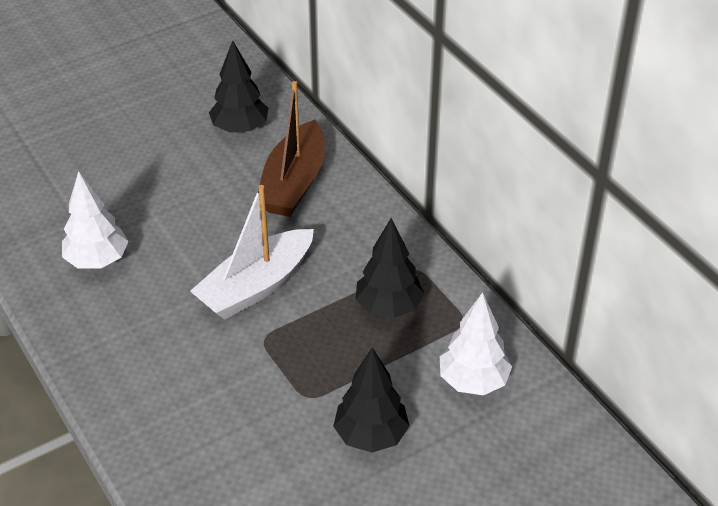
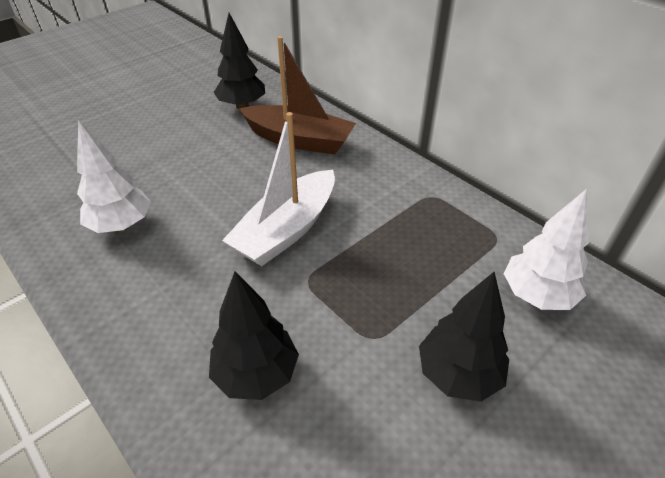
camera: 10 degrees left, 0 degrees up
brown boat [258,81,325,217] -> brown boat turned 75 degrees counterclockwise [239,36,356,155]
black tree [356,218,425,318] -> black tree moved to [209,271,299,400]

